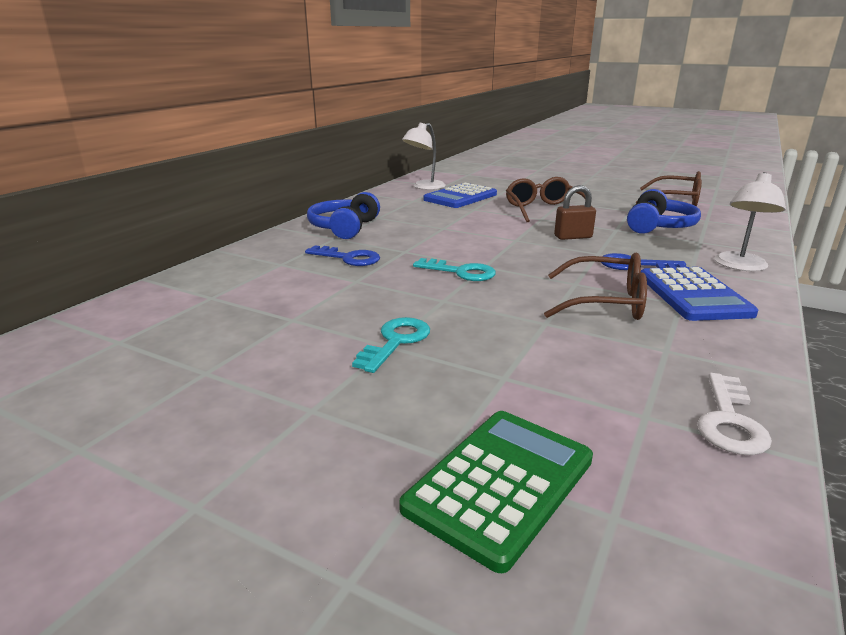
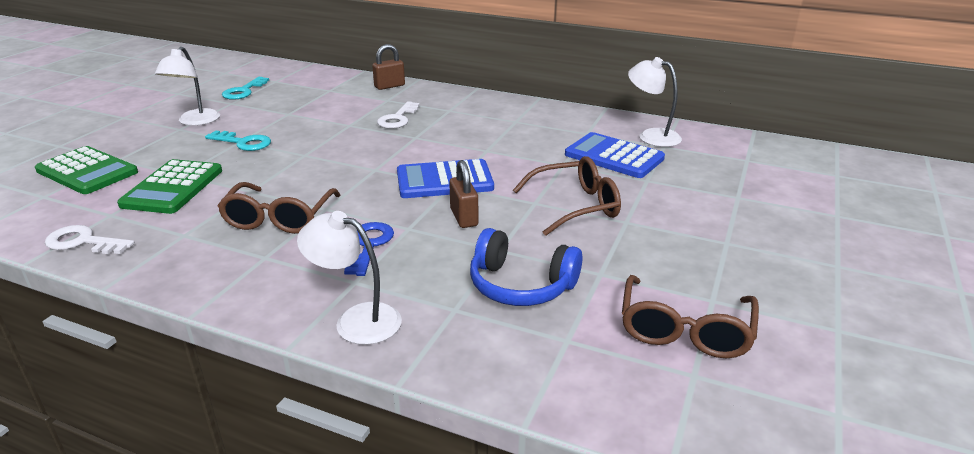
camera: 85 degrees right, 5 degrees up
blue key [305,245,380,266] -> white key [377,101,420,129]
blue headphones [307,192,380,239] -> none
turquoise key [413,258,496,281] -> turquoise key moved to [222,77,269,100]
blue calculator [641,267,758,321] -> blue calculator moved to [397,159,494,198]
none -> green calculator [117,159,222,214]
none -> white lamp [155,47,220,126]
none -> brown padlock [372,44,405,90]

